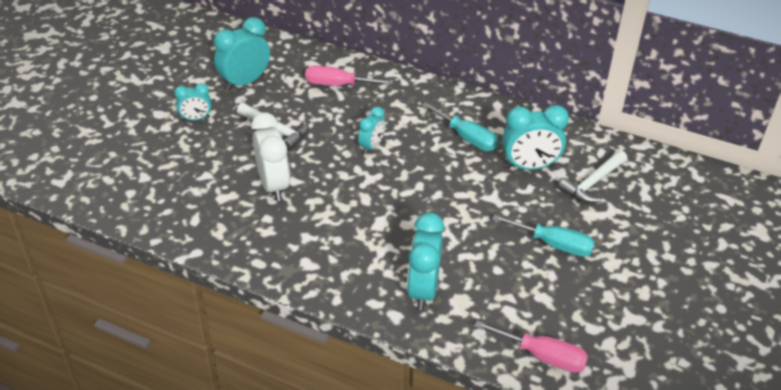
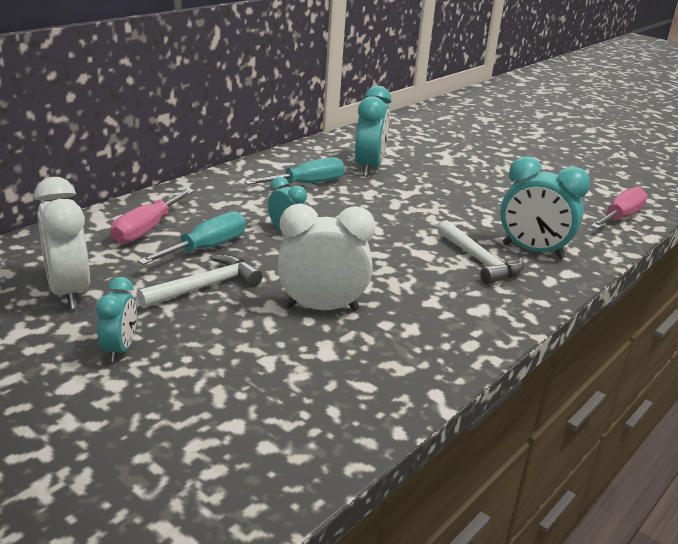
camera: 75 degrees left, 15 degrees down
turquoise clock [214,17,270,91] -> white clock [34,177,90,309]
turquoise screwdriver [492,215,595,257] -> turquoise screwdriver moved to [137,211,246,265]
white hammer [558,150,627,203] -> white hammer moved to [437,220,524,284]

